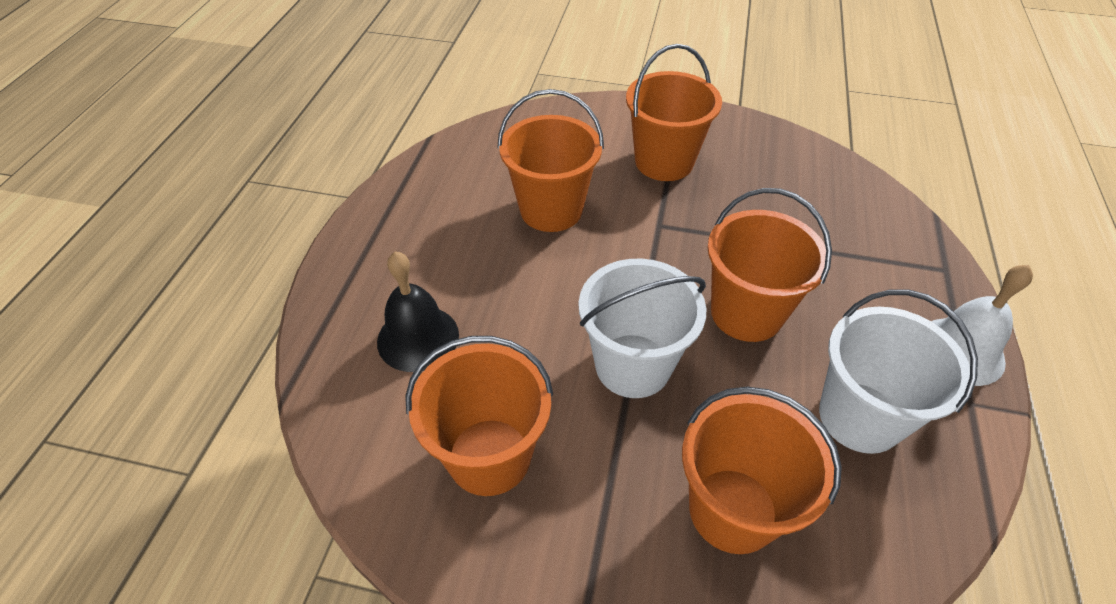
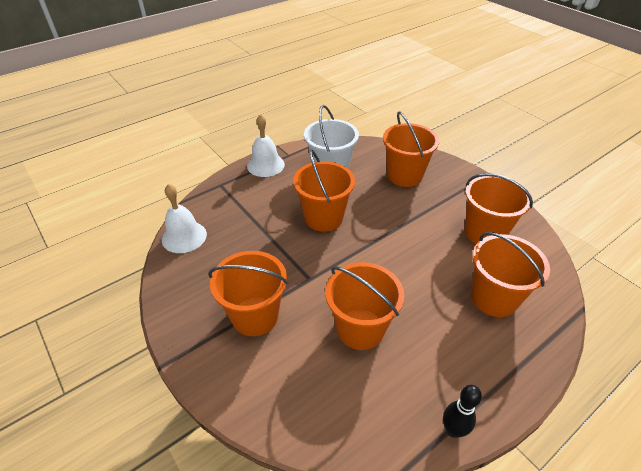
camera: 140 degrees left, 5 degrees down
black bell [377,251,459,372] -> orange bucket [471,232,550,317]
white bucket [579,259,706,398] -> none
none -> white bell [162,184,207,253]
none -> black bowling pin [443,385,482,438]

